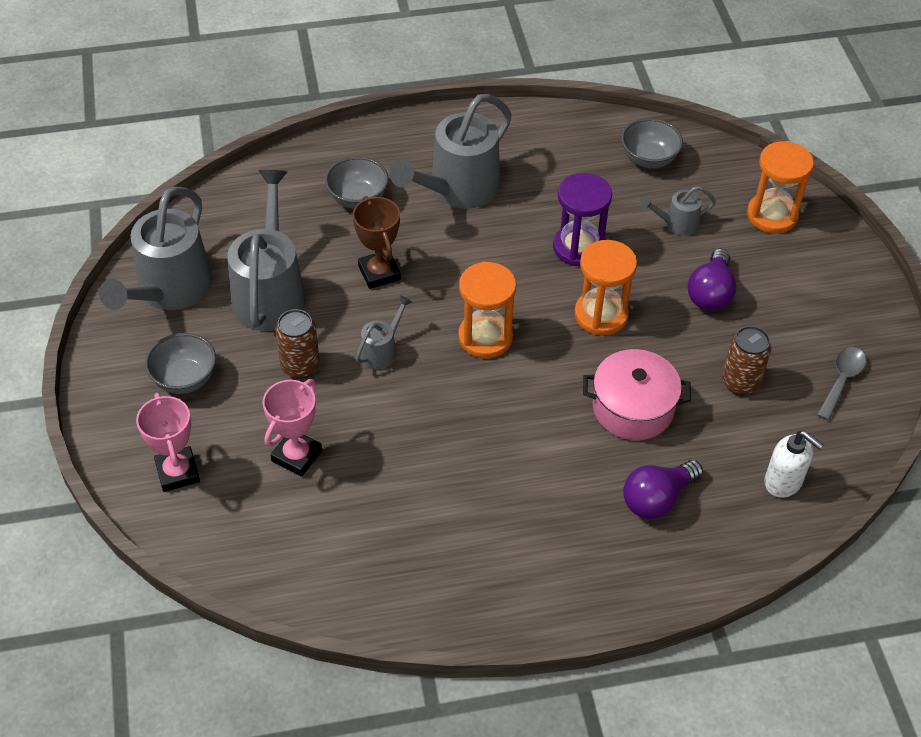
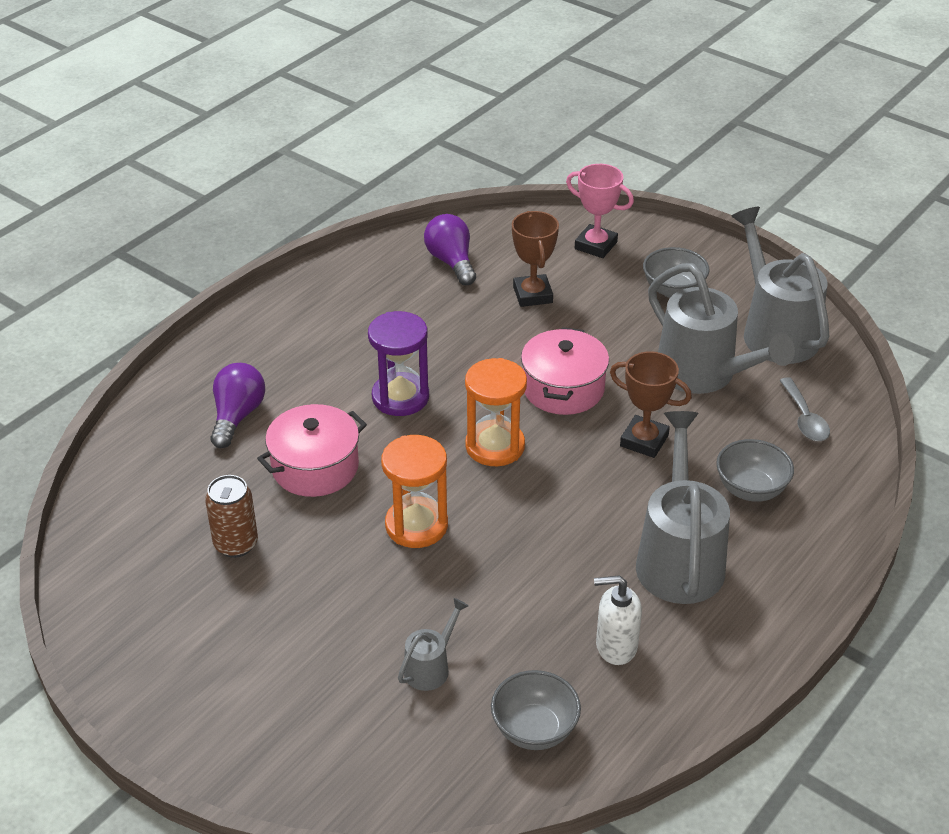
camera: 140 degrees right, 10 degrees down
pink trophy [263,379,322,477] -> brown trophy [512,211,559,307]
brown can [275,309,320,379] -> none
grey watering can [355,296,412,369] -> pink pot [521,327,609,415]
purple hourglass [553,173,612,266] -> purple hourglass moved to [368,311,429,416]
purple light bulb [688,249,737,311] -> purple light bulb moved to [424,214,476,285]
orange hourglass [747,141,814,234] -> none
white soap dispenser [764,431,823,498] -> white soap dispenser moved to [594,575,642,665]
grey spoon [817,347,866,420] -> grey spoon moved to [779,377,830,441]

